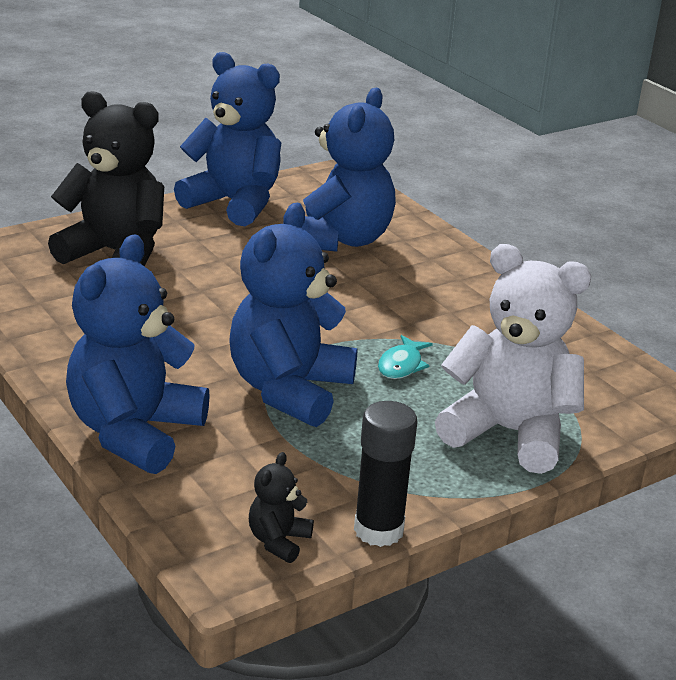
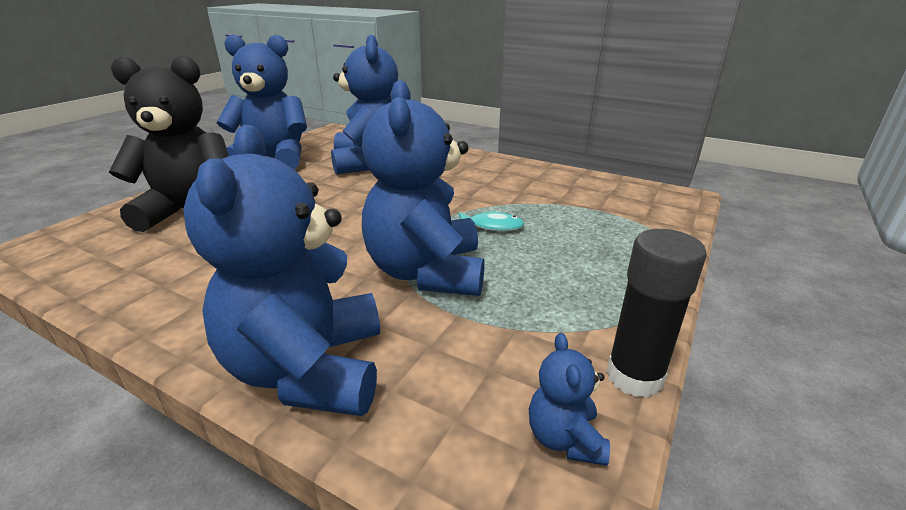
camera: 25 degrees left, 0 degrees up
black teddy bear [249,452,314,563] -> blue teddy bear [529,333,610,466]
turquoise fish [378,335,433,379] -> turquoise fish turned 75 degrees counterclockwise [458,211,524,232]
white teddy bear [435,244,591,474] -> none

